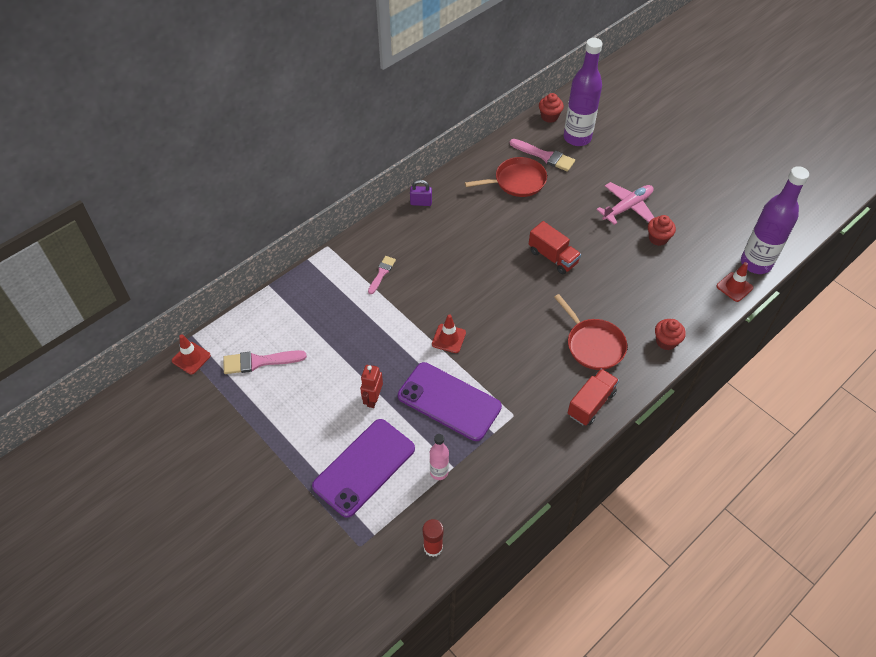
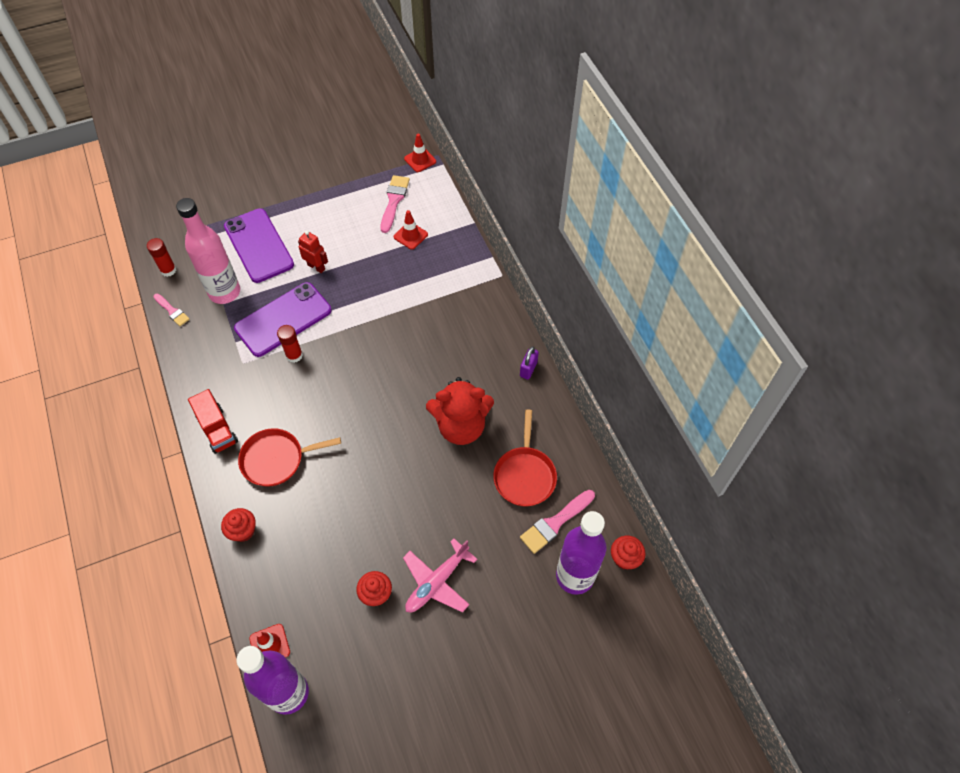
camera: 110 degrees right, 5 degrees up
pink brush [368,256,396,294] -> pink brush moved to [153,294,190,326]
pink bottle [430,434,449,480] -> pink bottle [176,198,240,304], size x2.00
red traffic cone [432,314,466,353] -> red traffic cone moved to [394,210,428,250]
red truck [529,221,581,274] -> none
pink plane [596,182,655,225] -> pink plane turned 60 degrees clockwise [403,538,478,613]
none -> red glue stick [277,325,303,363]
none -> red teddy bear [426,377,494,445]

